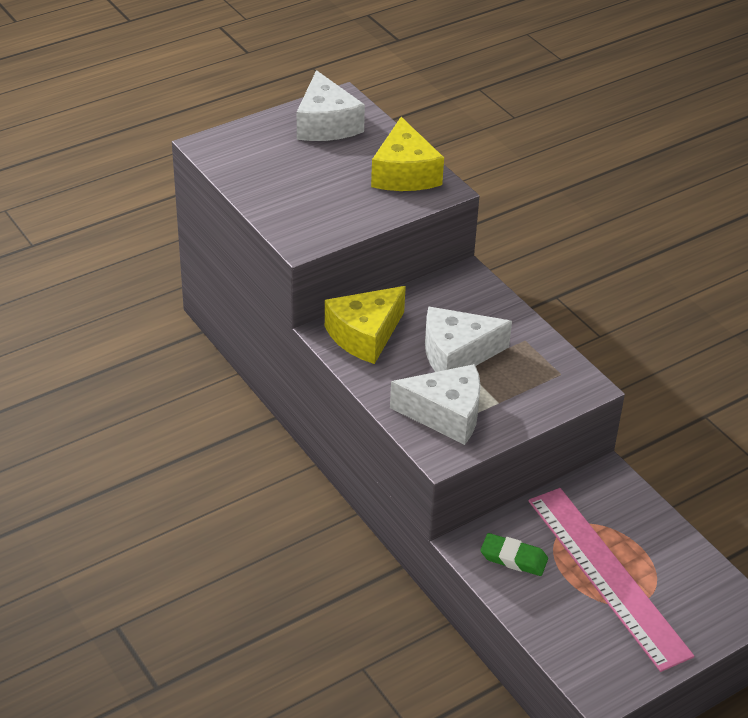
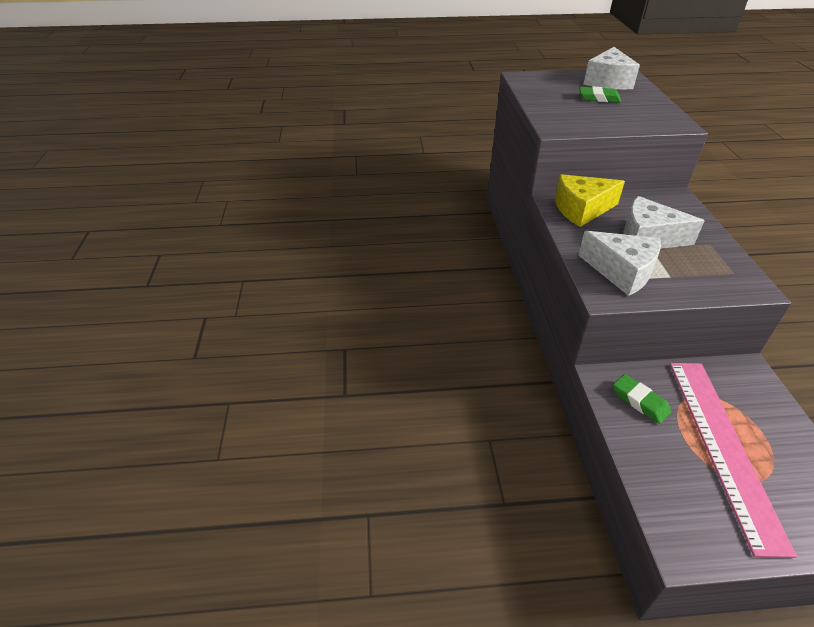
camera: 30 degrees right, 0 degrees up
yellow cheese [371,117,444,191] -> none
none -> green eraser [579,86,621,103]

